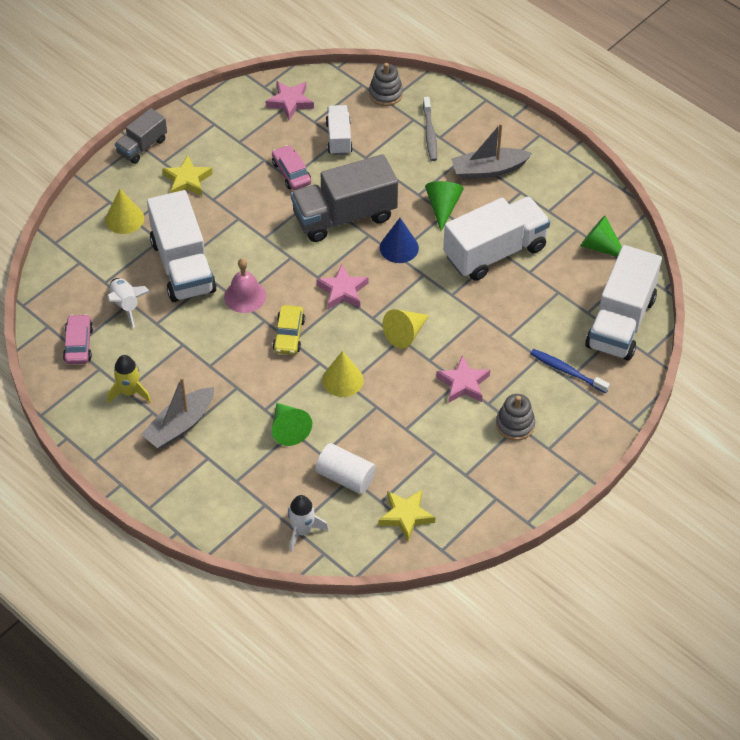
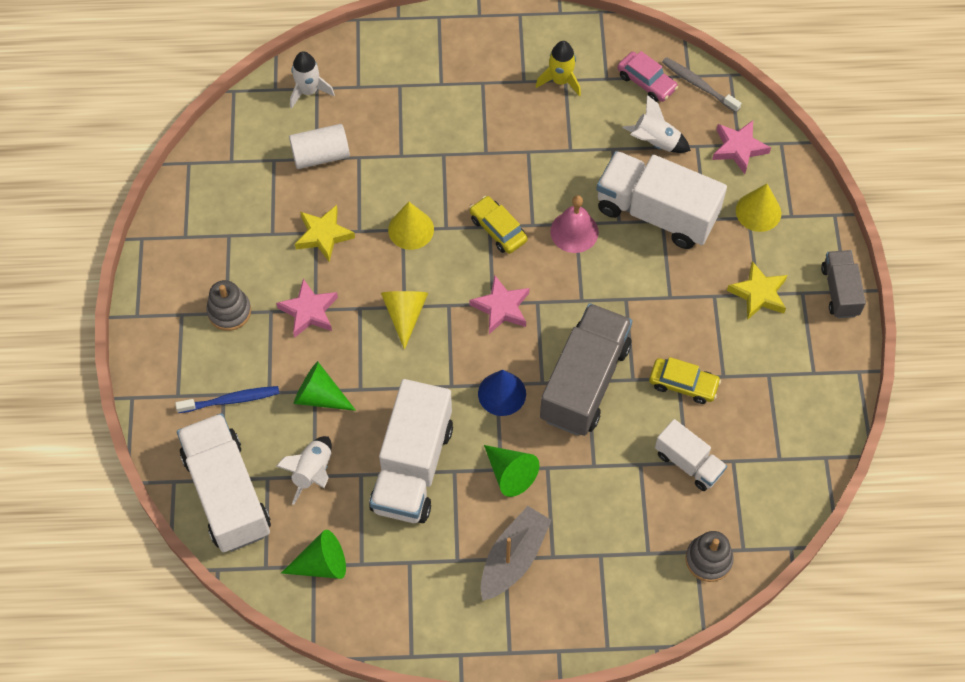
camera: 135 degrees right, 10 degrees up
grey boat [141,377,214,449] -> none
pink star [266,81,314,120] -> pink star moved to [712,120,771,174]
pink car [272,145,311,190] -> yellow car [649,357,721,404]
green cone [272,403,312,446] -> green cone moved to [294,361,356,411]
yellow star [378,490,435,541] -> yellow star moved to [295,205,355,262]
grey toothbrush [423,97,437,161] -> grey toothbrush moved to [662,57,742,112]
none -> white rocket [276,436,332,505]

